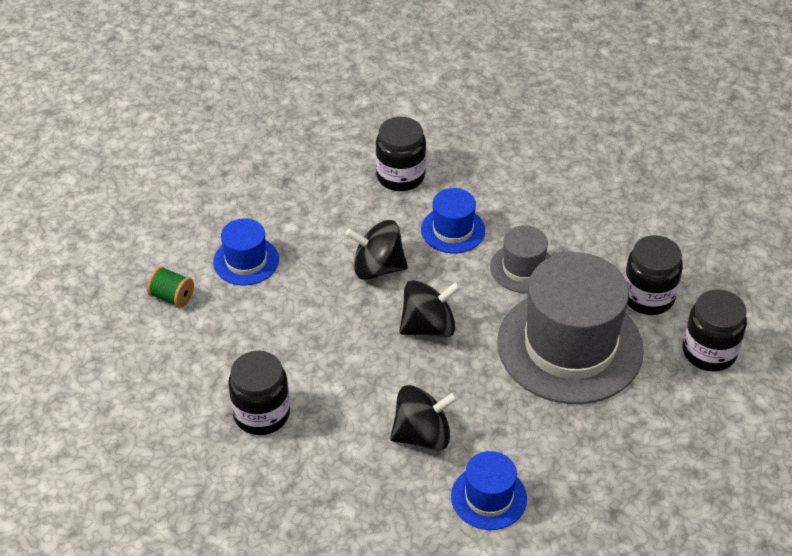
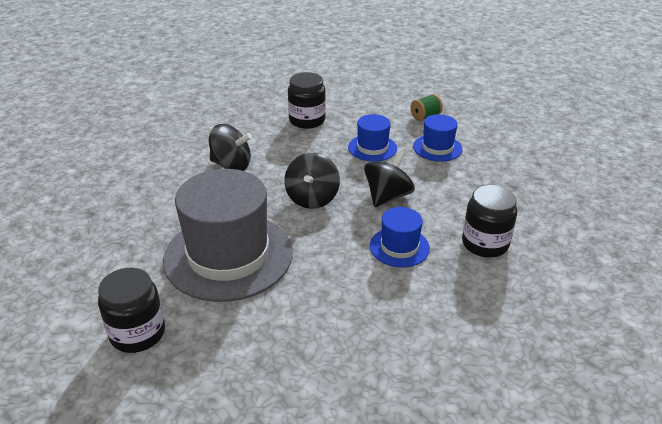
camera: 120 degrees right, 10 degrees down
black spinning top [390,385,458,451] -> black spinning top turned 90 degrees counterclockwise [209,124,252,171]
blue hat [451,451,527,530] -> blue hat moved to [348,114,397,162]
grey hat [490,225,552,293] -> none
black jar [624,235,683,315] -> none

